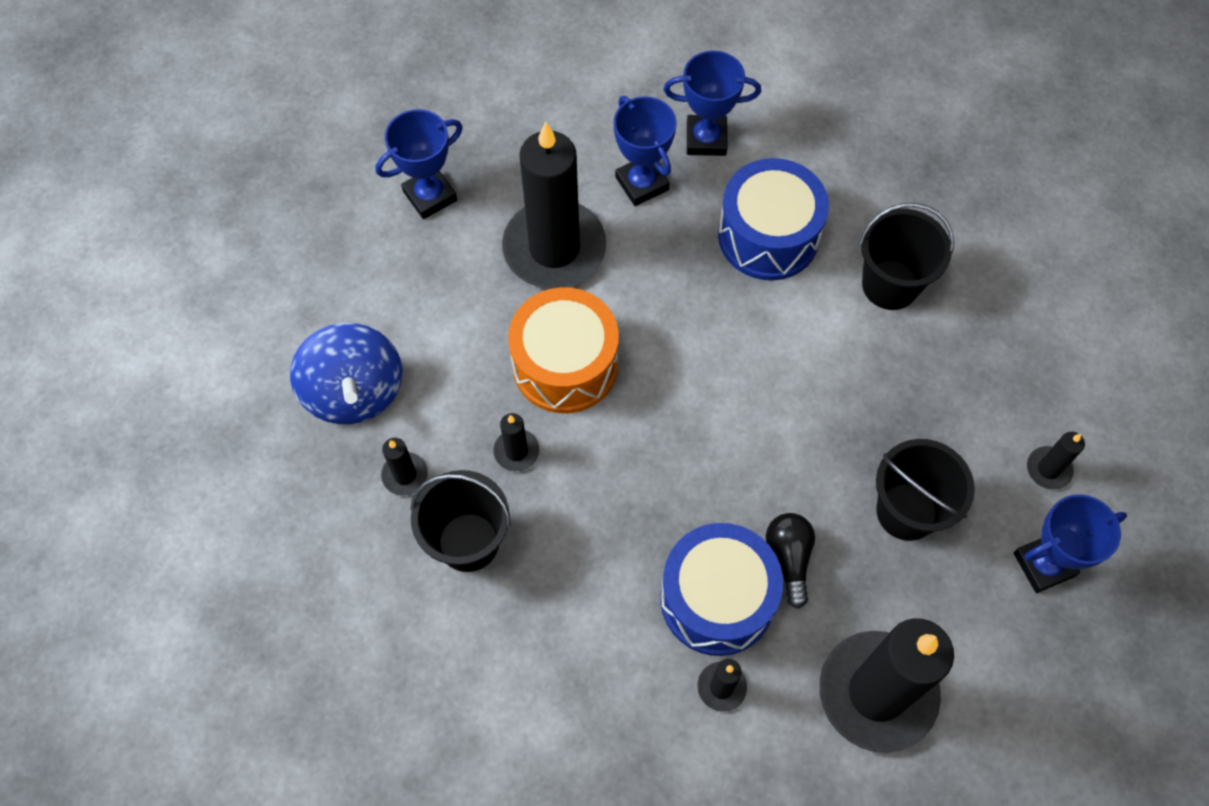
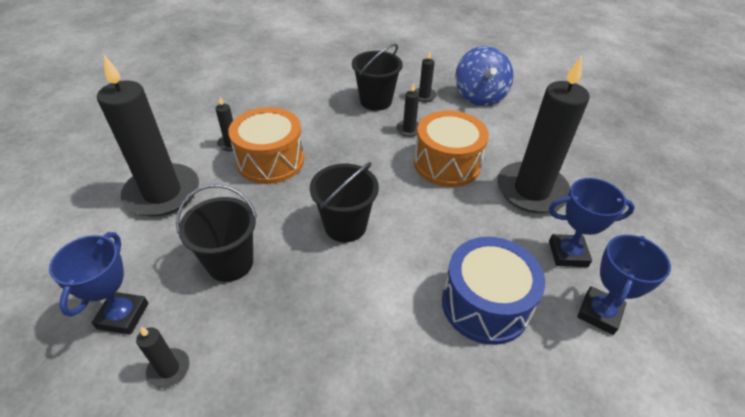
camera: 120 degrees right, 20 degrees down
blue spinning top [290,323,402,424] -> blue spinning top turned 105 degrees counterclockwise [455,46,513,106]
blue trophy [376,109,463,219] -> none
blue drum [660,523,783,656] -> orange drum [228,107,304,184]
black light bulb [766,513,815,609] -> none
black bucket [859,203,954,310] -> black bucket moved to [310,162,379,242]

